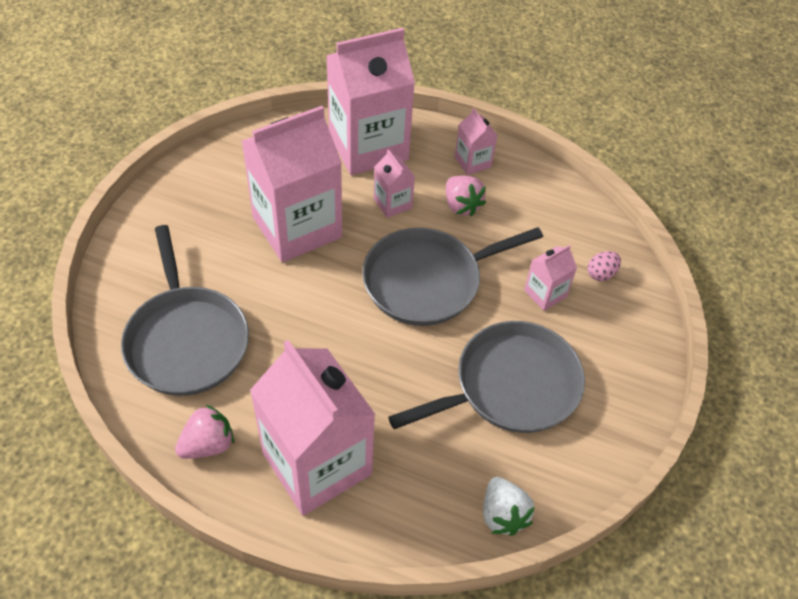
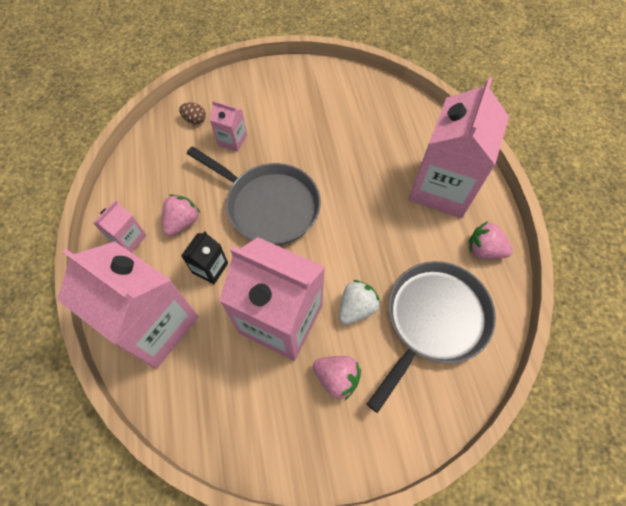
camera: 120 degrees left, 10 degrees up
pink carton [374,149,415,218] -> black carton [181,231,228,284]
grey pan [388,321,585,433] -> none
white strawberry [483,477,535,536] -> white strawberry moved to [339,280,380,325]
pink egg [588,251,621,281] -> brown egg [179,102,206,124]
none -> pink strawberry [313,356,361,400]

